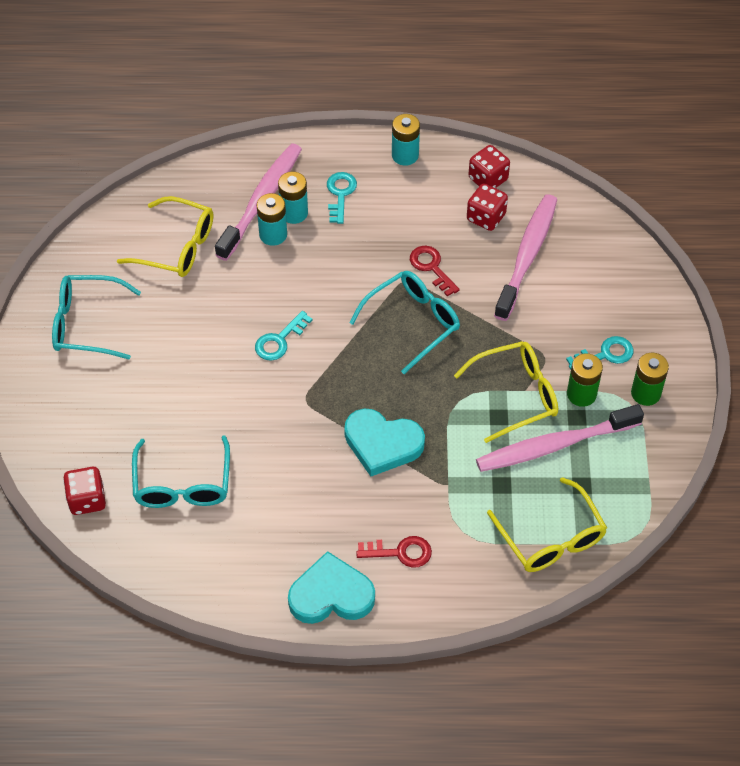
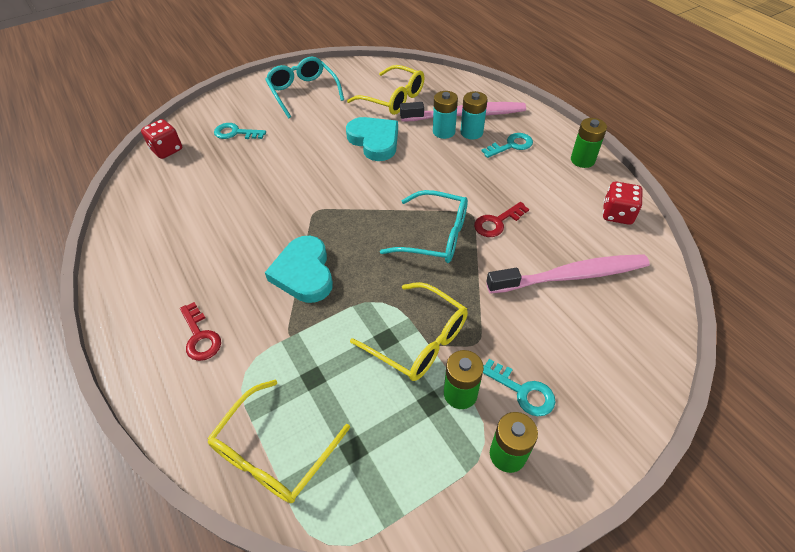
camera: 60 degrees right, 5 degrees down
yellow glasses [117,196,213,277] -> yellow glasses turned 45 degrees counterclockwise [347,65,425,115]
turquoise glasses [132,435,230,508] -> none
turquoise key [255,311,312,361] -> turquoise key moved to [214,123,266,139]
turquoise heart [288,551,375,624] -> turquoise heart moved to [346,117,398,161]
turquoise battery [392,114,420,166] -> green battery [571,118,607,168]
red key [410,246,460,297] -> red key turned 150 degrees counterclockwise [474,202,529,237]
red dice [467,183,508,231] -> none
pink toothbrush [476,404,644,472] -> none

